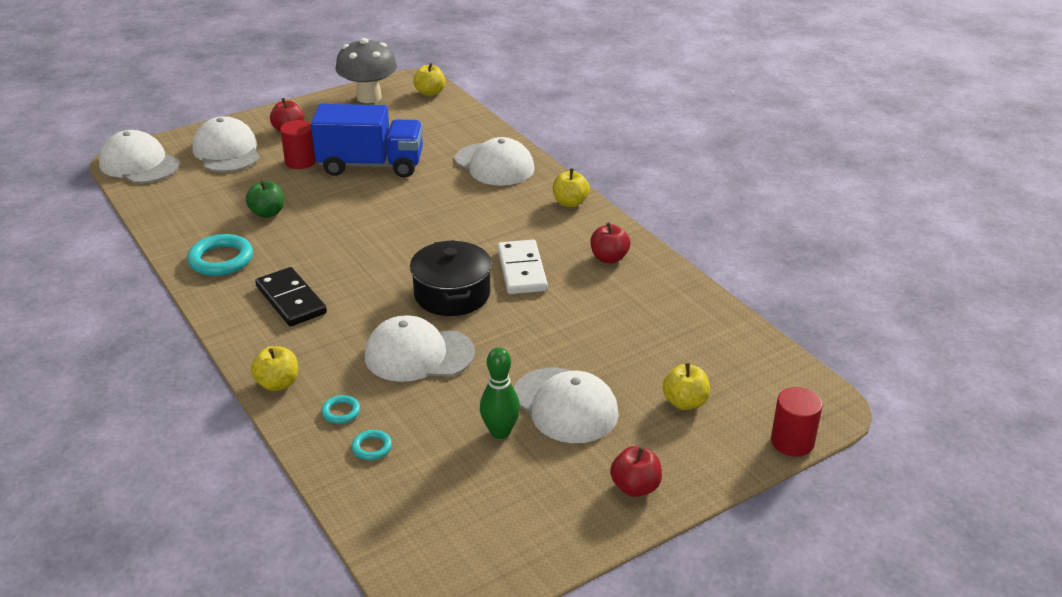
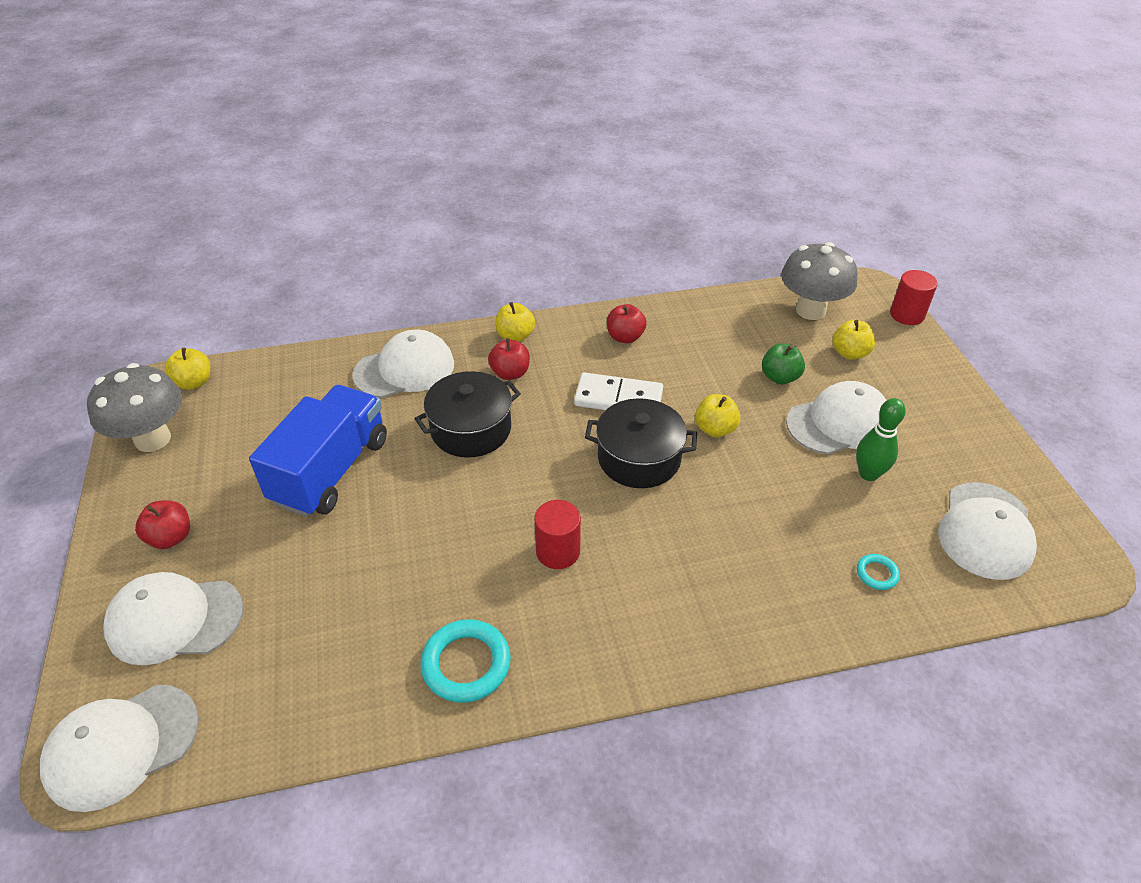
camera: 70 degrees left, 10 degrees up
green apple [246,181,284,218] -> green apple moved to [762,343,805,384]
yellow apple [251,346,298,391] -> yellow apple moved to [695,394,740,437]
black domino [255,267,327,326] -> none
red cylinder [280,120,316,169] -> red cylinder moved to [534,500,581,569]
turquoise ring [321,395,360,424] -> none
white cap [365,315,475,382] -> white cap moved to [938,482,1037,580]
red apple [610,446,662,497] -> red apple moved to [488,338,530,380]
none -> black pot [414,371,521,457]
none -> grey mushroom [781,242,858,320]

